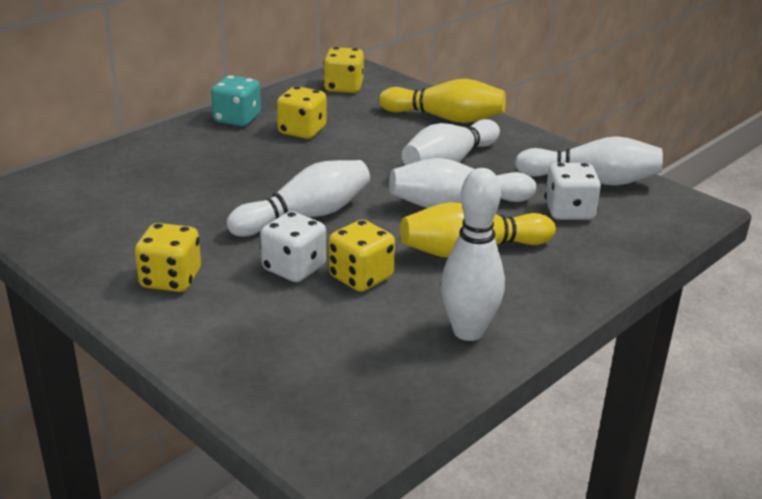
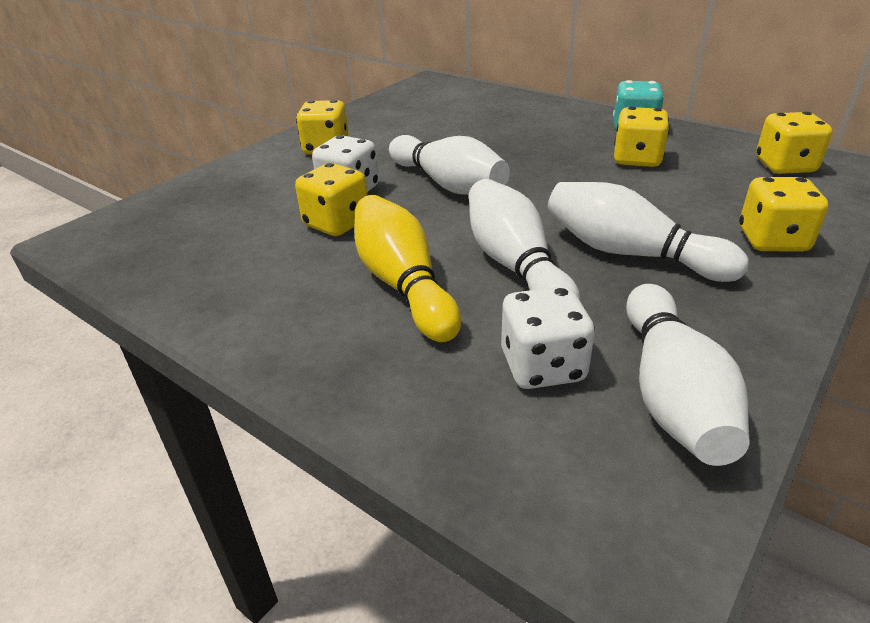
camera: 85 degrees right, 5 degrees up
yellow bowling pin [379,79,506,123] -> yellow dice [739,177,828,252]
white bowling pin [441,168,505,341] -> none

